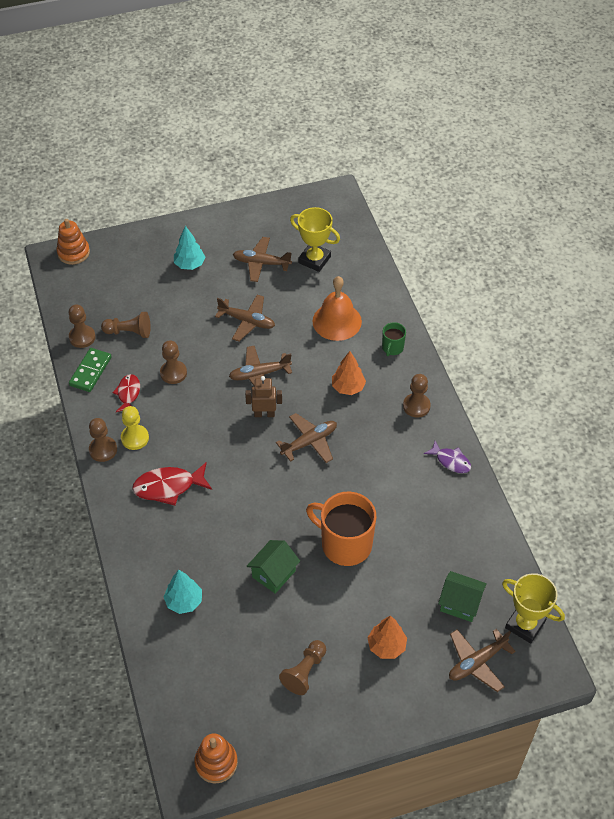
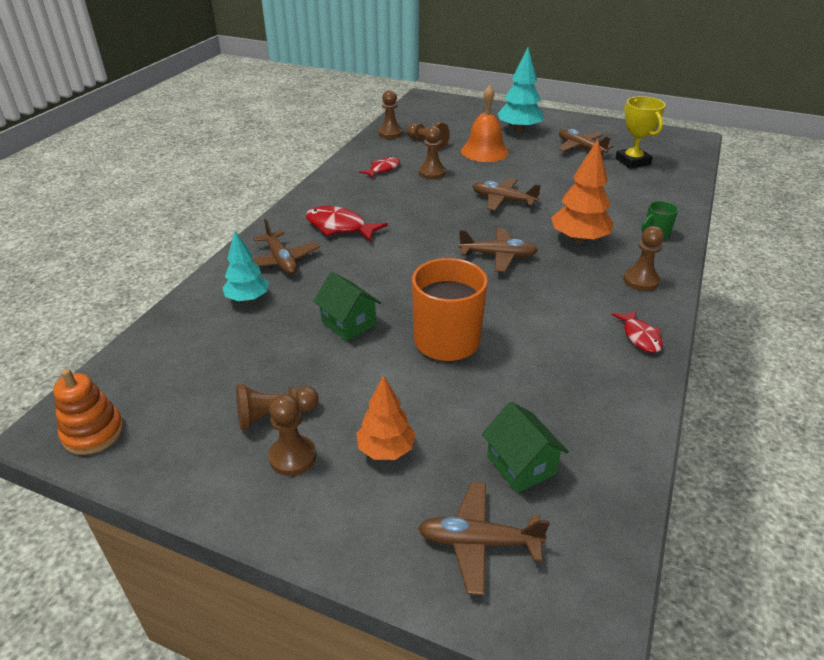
camera: 40 degrees right, 15 degrees down
orange stacking toy [57,219,90,265] -> none
green domino [69,348,112,392] -> none
brown pawn [89,418,117,462] -> brown pawn moved to [268,394,316,476]
yellow pawn [121,406,149,450] -> none
turquoise tree [174,226,205,270] -> turquoise tree [497,48,544,133], size x1.51
brown plane [215,295,275,341] -> brown plane moved to [252,219,320,275]
brown robot [245,376,282,417] -> none
green house [247,540,300,594] -> green house turned 60 degrees clockwise [313,272,381,341]
orange bell [312,276,362,341] -> orange bell moved to [461,85,509,162]
orange tree [332,351,366,395] -> orange tree [551,139,614,244], size x1.51
purple fish [424,441,471,473] -> red fish [612,310,663,353]
yellow trophy [502,573,565,644] -> none

